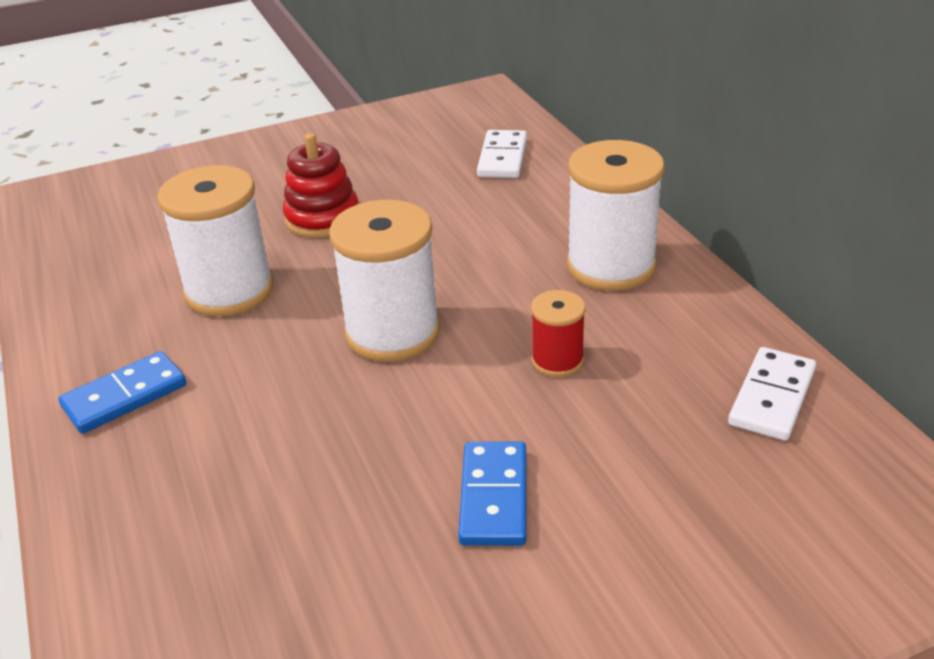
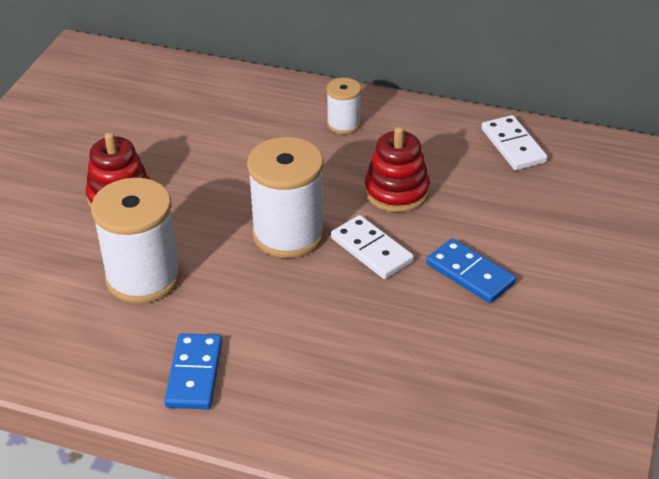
camera: 50 degrees left, 5 degrees up
white domino [477,130,527,178] -> white domino moved to [331,215,414,279]
red spool [531,290,585,377] -> red stacking toy [365,126,430,212]
white spool [567,140,665,291] -> white spool [326,78,361,134], size x0.52

